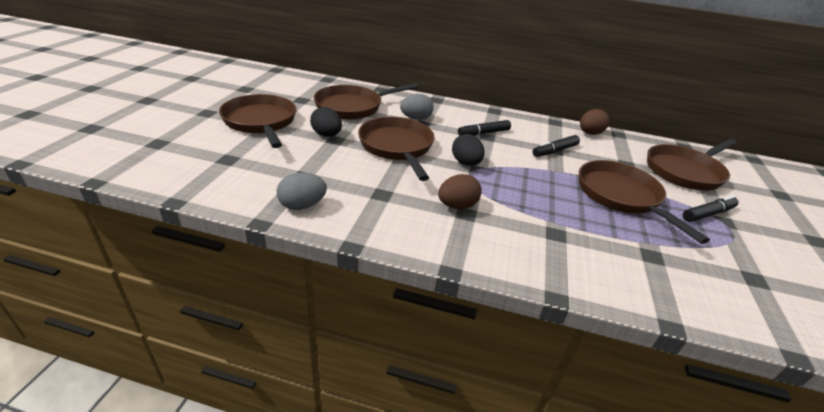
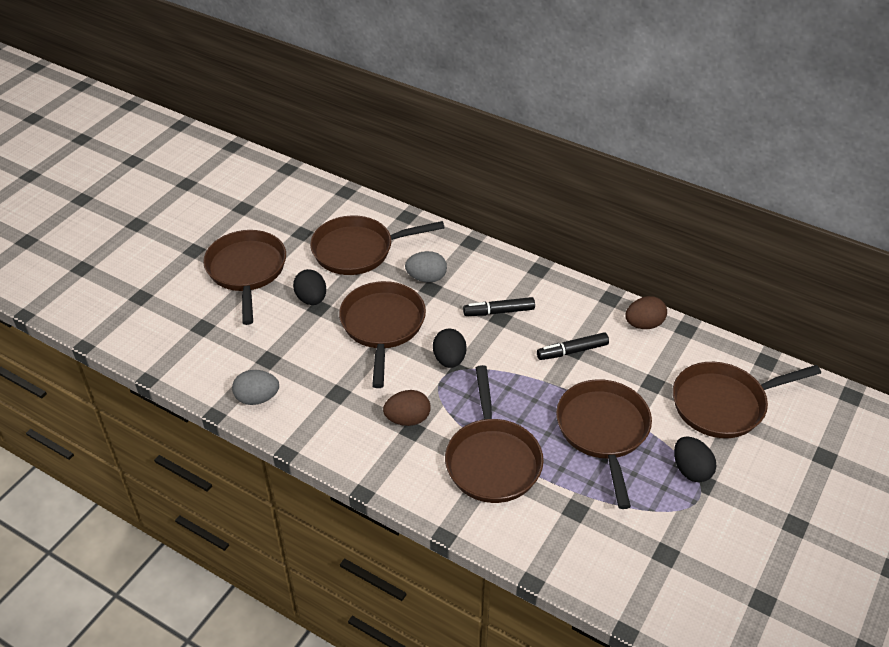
camera: 20 degrees right, 10 degrees up
black marker [683,196,739,222] -> black egg [674,436,716,482]
none -> brown pan [445,365,544,503]

